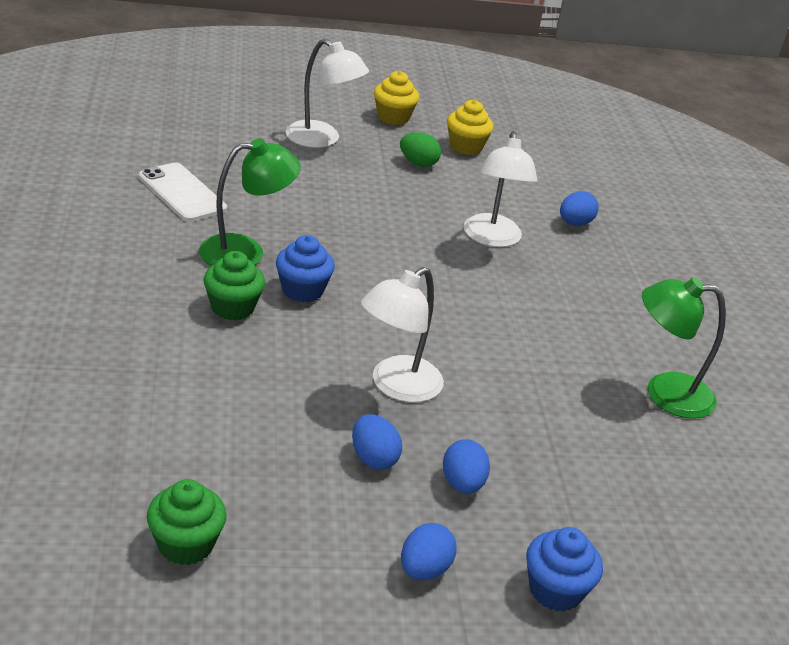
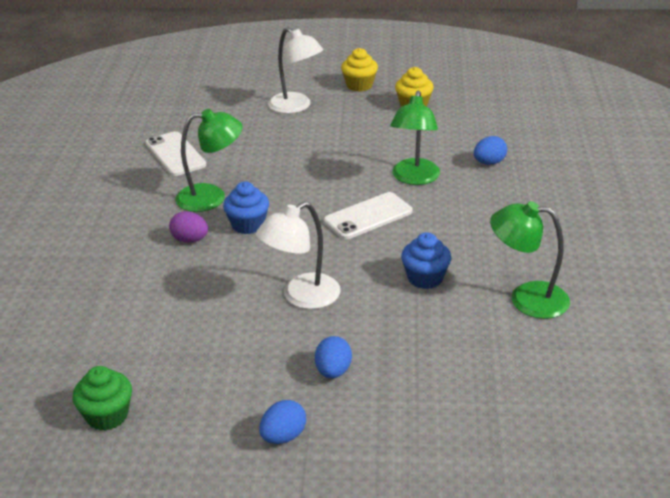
camera: 15 degrees right, 0 degrees up
green cupcake [203,251,265,320] -> purple egg [169,211,208,243]
blue egg [352,414,402,469] -> none
green egg [400,132,441,167] -> none
white lamp [464,131,537,247] -> green lamp [390,91,440,185]
blue cupcake [526,527,603,611] -> blue cupcake moved to [401,232,451,289]
none -> white phone [324,192,413,239]

